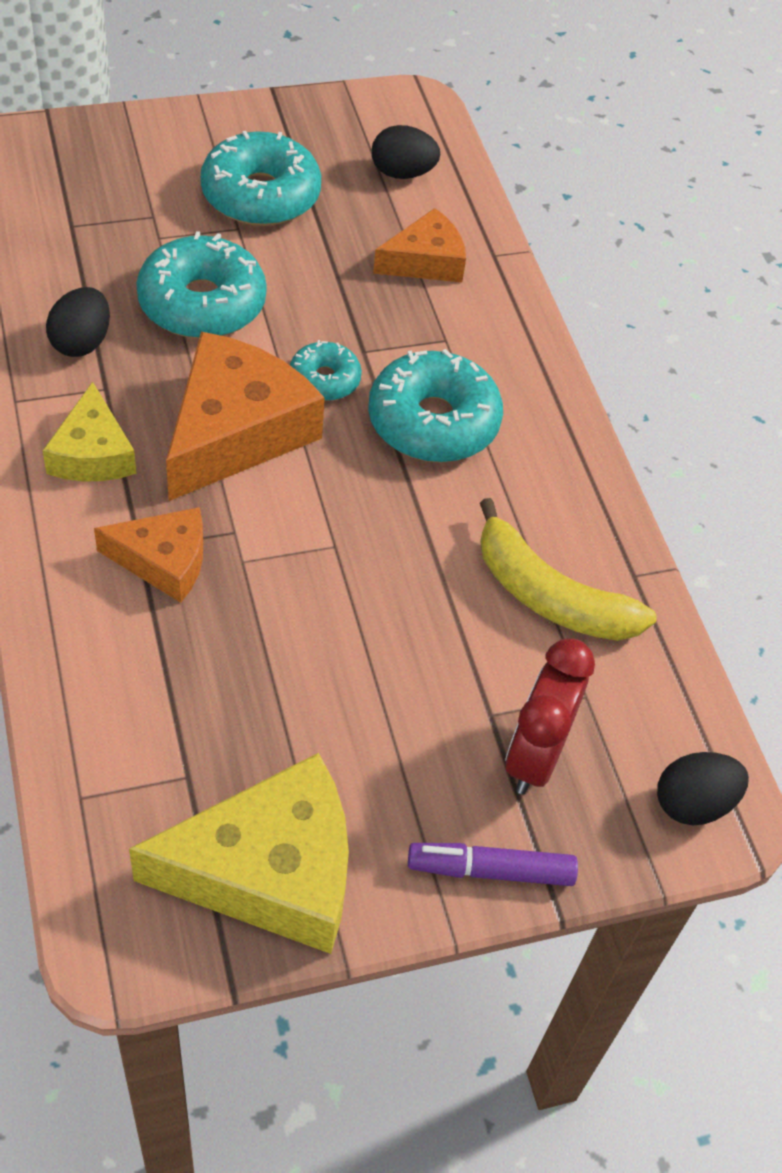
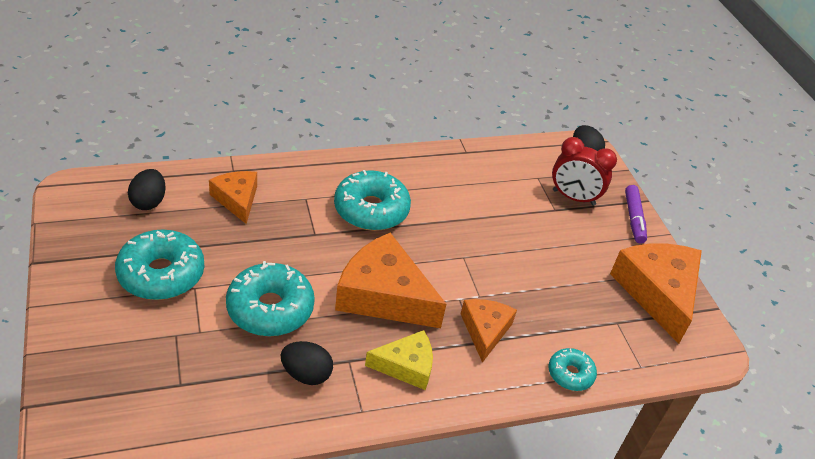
camera: 90 degrees left, 10 degrees down
yellow cheese [129,753,349,954] -> orange cheese [610,244,702,344]
turquoise donut [290,340,362,401] -> turquoise donut moved to [548,348,597,391]
yellow banana [480,498,657,641] -> none

